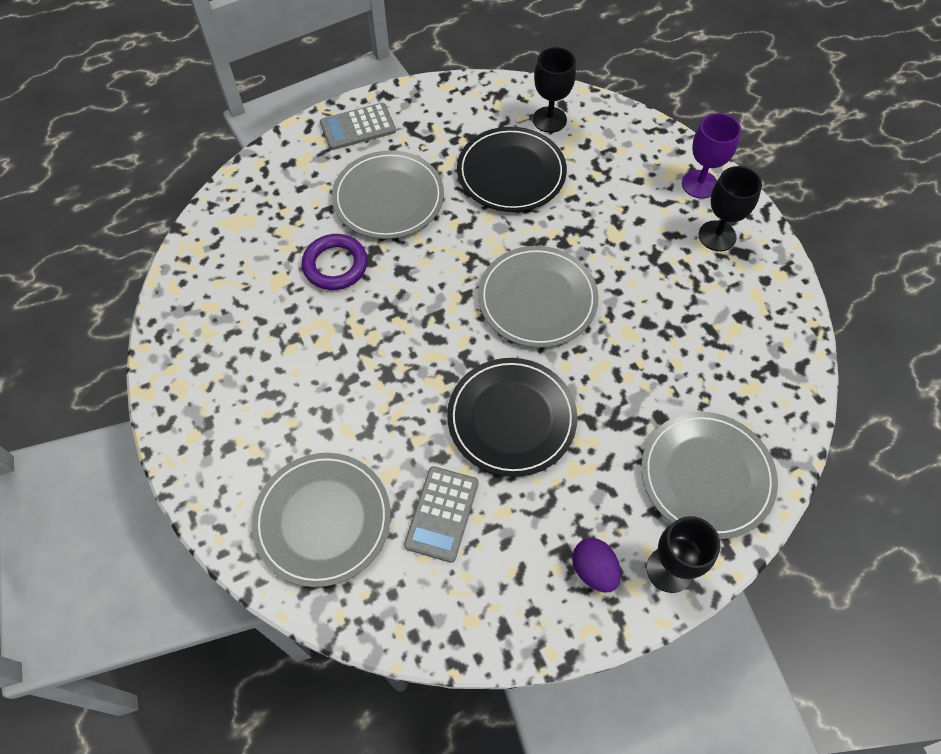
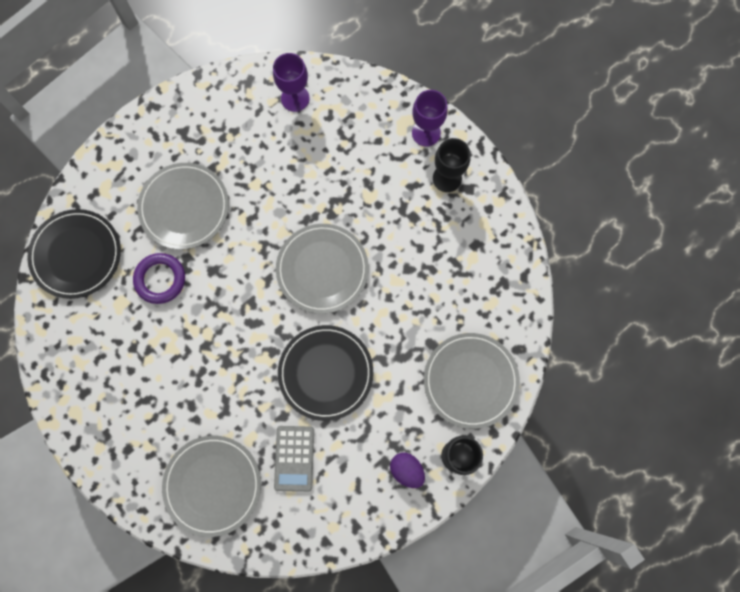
camera: 15 degrees left, 15 degrees up
grey calculator [320,103,396,150] -> none
black plate [457,127,567,212] -> black plate moved to [27,209,121,299]
black goblet [533,47,576,133] -> purple goblet [273,53,310,112]

